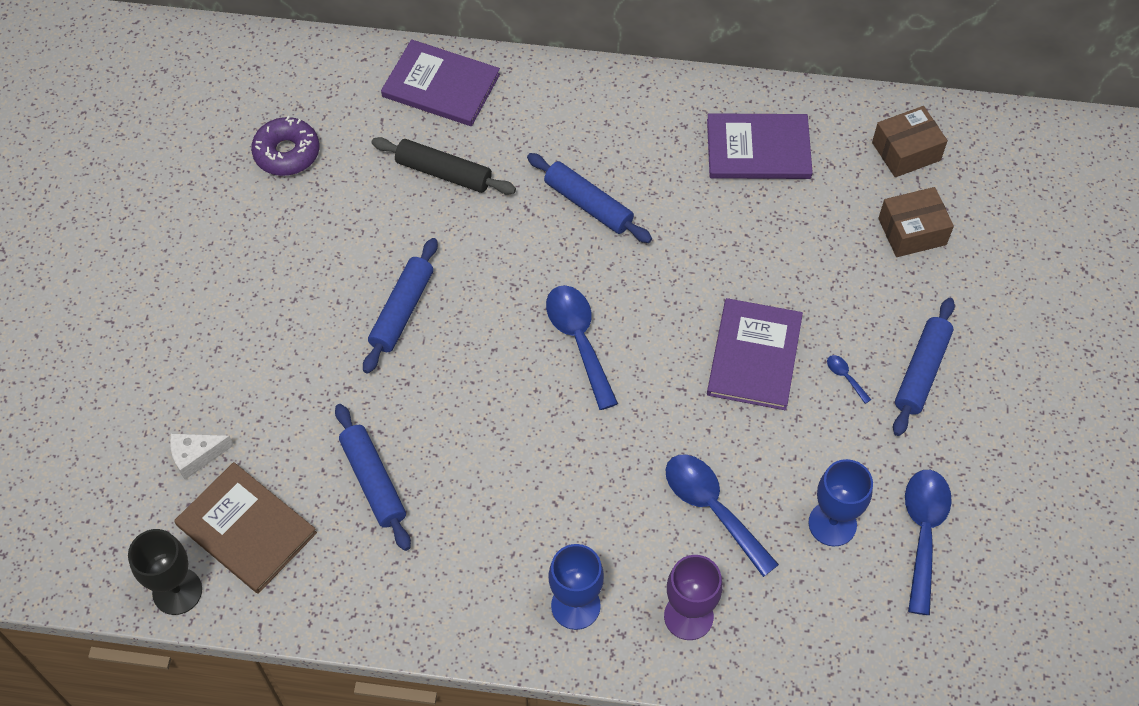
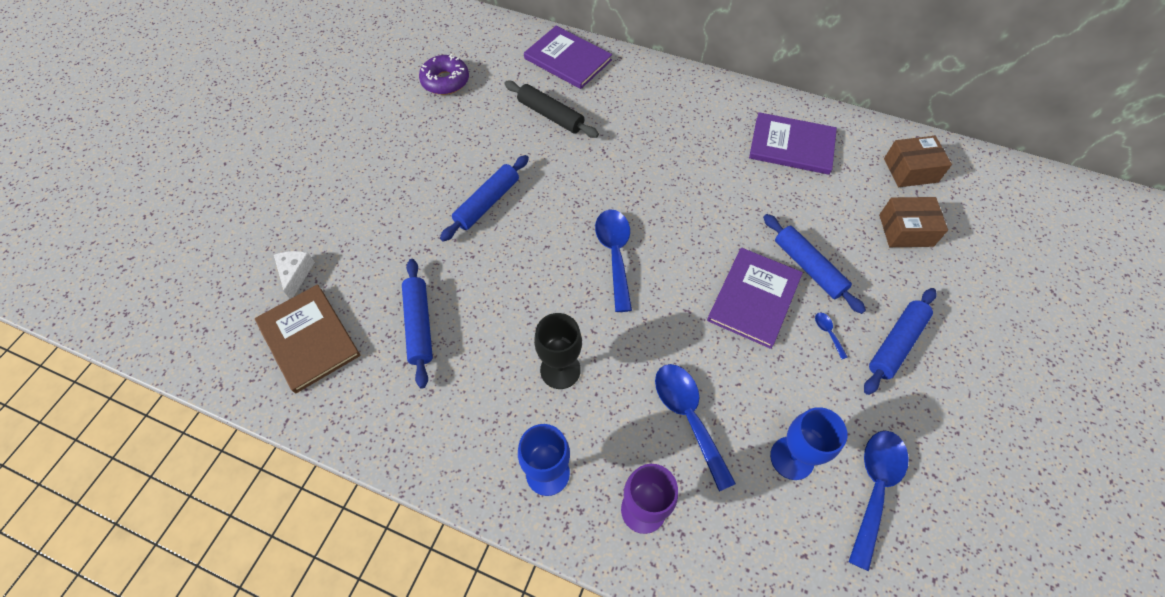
camera: 15 degrees right, 0 degrees up
black goblet [128,529,202,615] -> black goblet moved to [534,313,582,389]
white cheese [170,433,234,479] -> white cheese turned 90 degrees clockwise [274,251,315,299]
blue rolling pin [527,153,652,243] -> blue rolling pin moved to [763,214,866,314]

